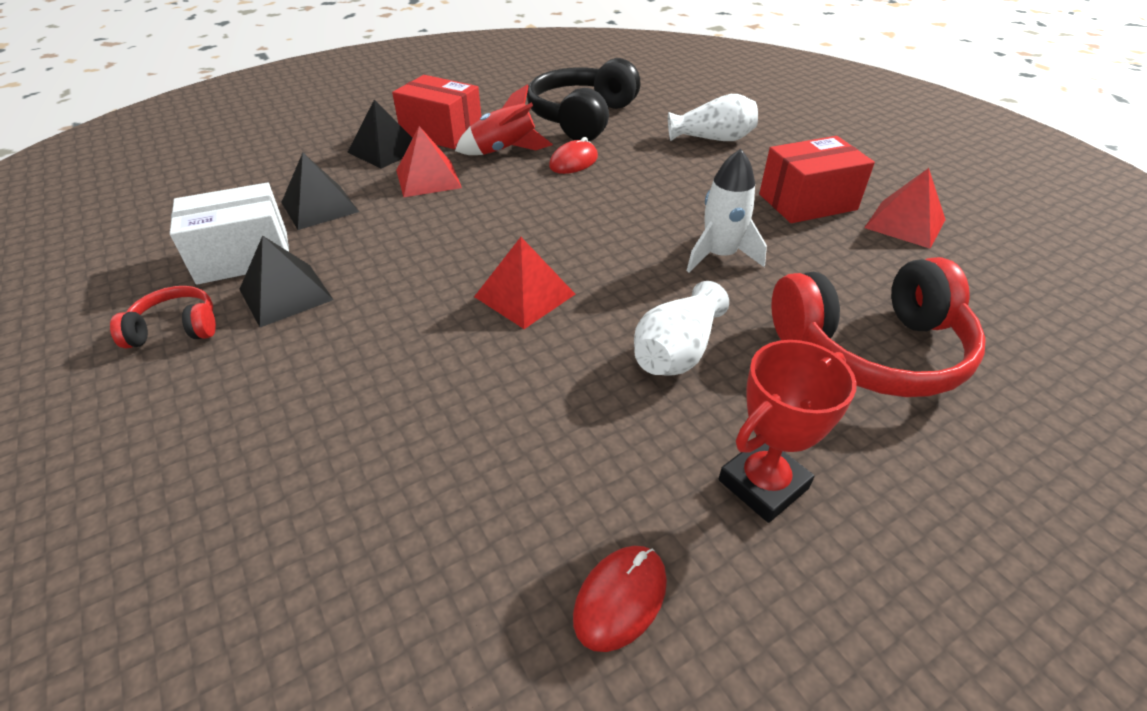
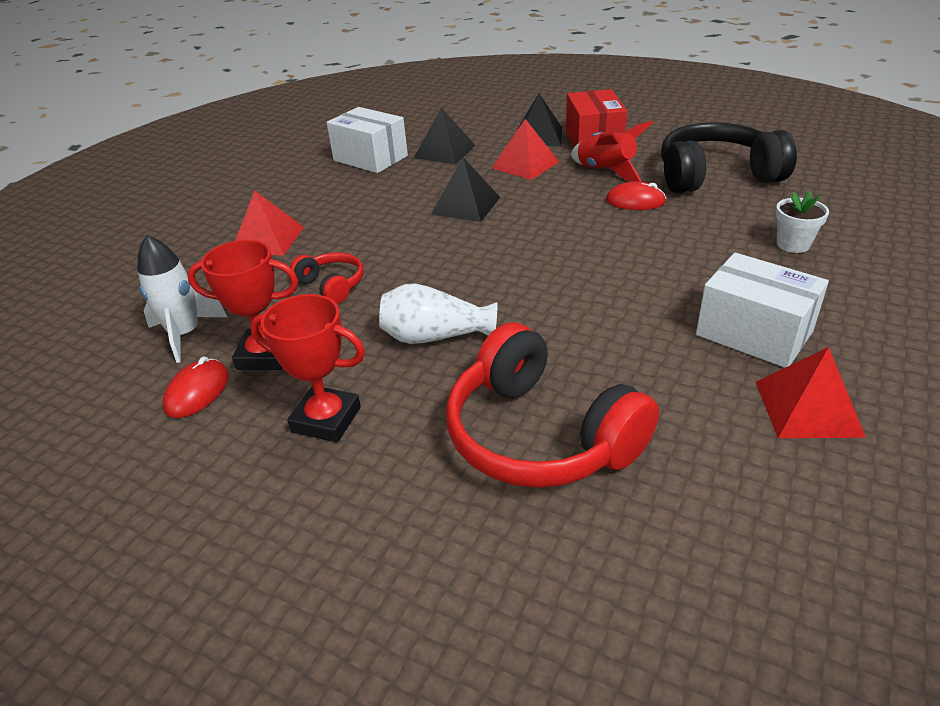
camera: 60 degrees right, 5 degrees down
red headphones [110,286,216,349] -> red headphones moved to [290,252,363,304]
black pyramid [239,235,334,327] -> black pyramid moved to [431,157,500,222]
red pyramid [474,237,575,329] -> red pyramid moved to [235,191,304,256]
red mouse [573,546,667,652] -> red mouse turned 75 degrees counterclockwise [163,357,229,418]
white vase [668,94,758,141] -> white flower pot [775,191,829,253]
white rocket [687,149,767,272] -> white rocket moved to [137,235,227,363]
red box [759,136,875,223] -> white box [696,253,829,368]
none -> red trophy [187,240,299,370]

